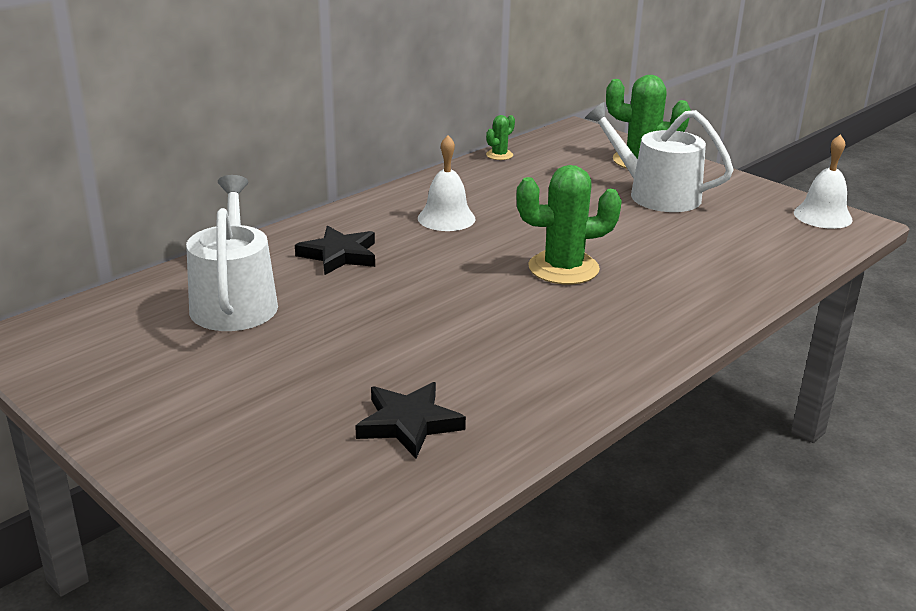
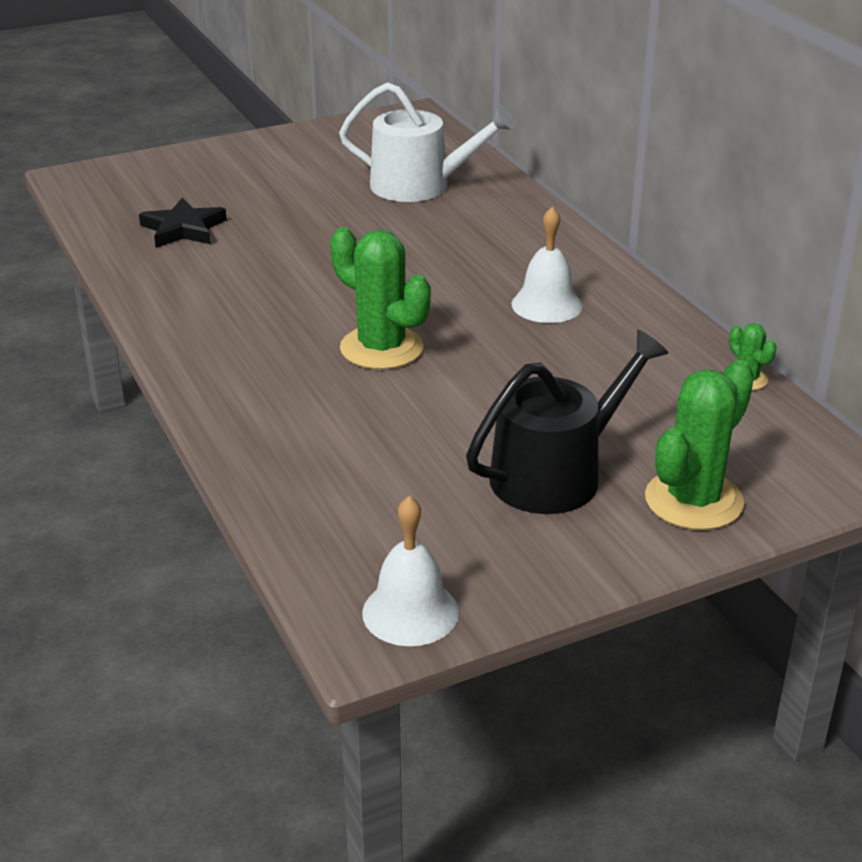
camera: 110 degrees right, 5 degrees up
black star [295,226,375,275] -> none
green cactus [516,165,622,285] -> green cactus turned 60 degrees counterclockwise [330,227,431,370]
white watering can [585,102,734,212] -> black watering can [466,330,669,514]

